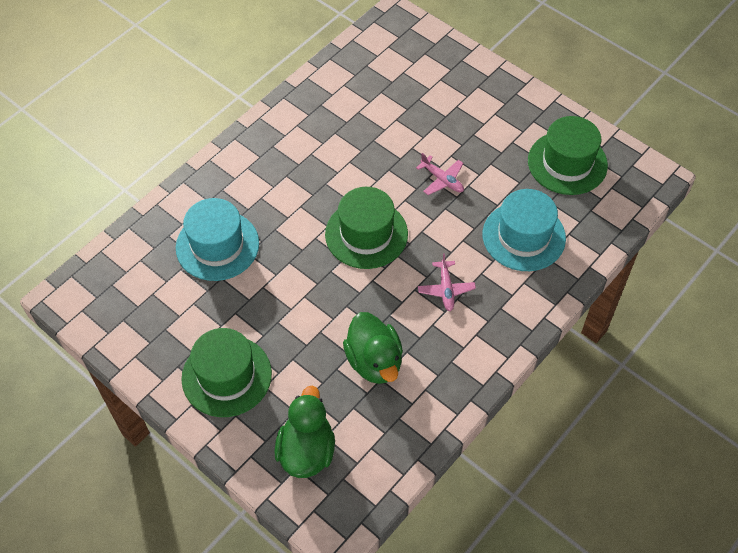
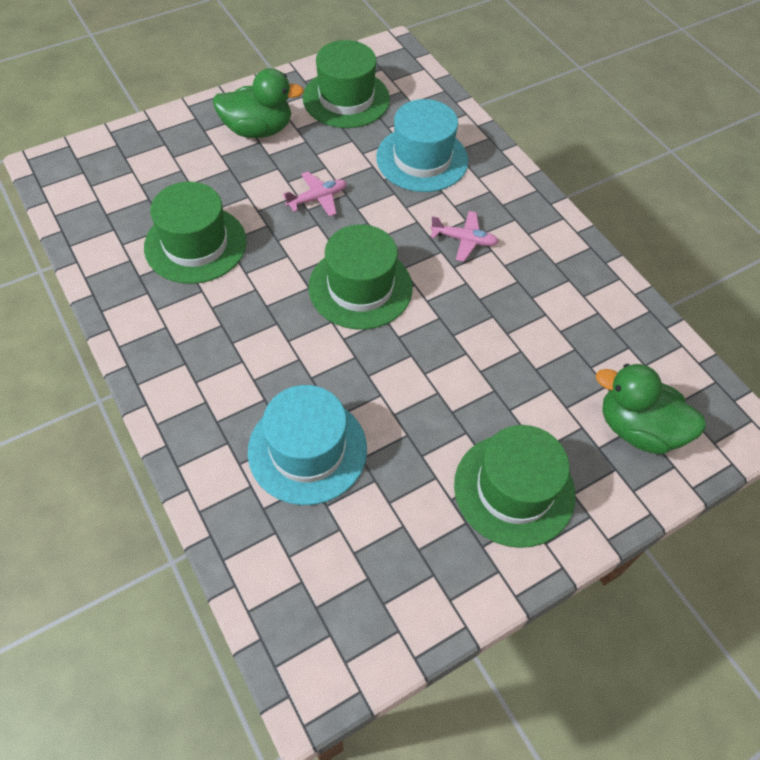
camera: 75 degrees left, 0 degrees up
green duck [343,312,403,384] -> green duck moved to [212,68,304,138]
none -> green hat [144,182,247,284]

